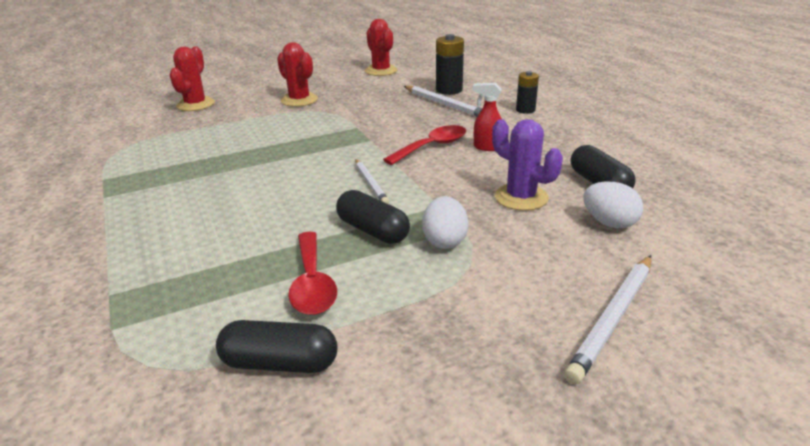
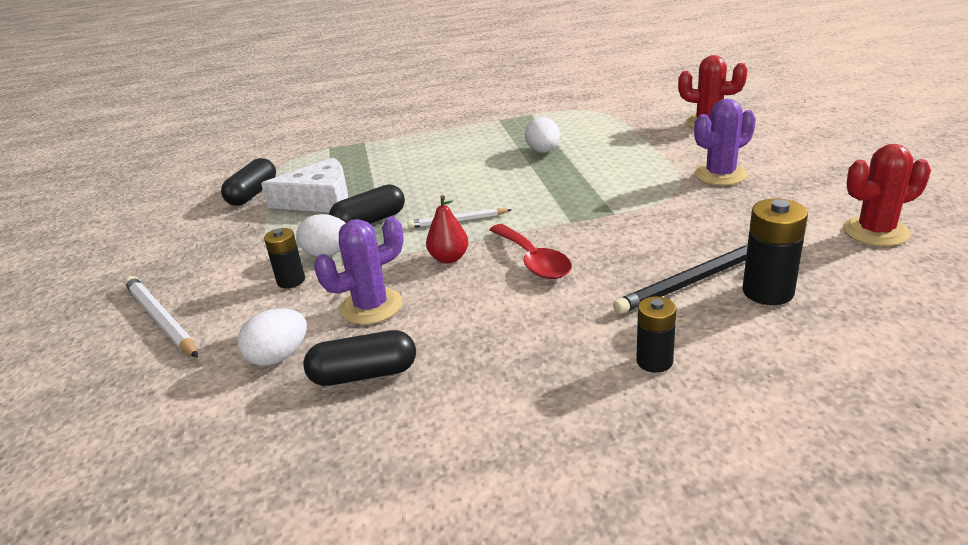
camera: 105 degrees right, 0 degrees up
red cactus [277,42,318,107] -> purple cactus [694,99,756,185]
red spoon [288,232,337,315] -> white cheese [261,158,348,212]
white pencil [404,86,482,117] -> black pencil [613,245,748,314]
red spray bottle [473,83,502,151] -> none
none -> black battery [264,228,305,288]
none -> red pear [426,195,469,263]
none -> white egg [525,117,560,153]

